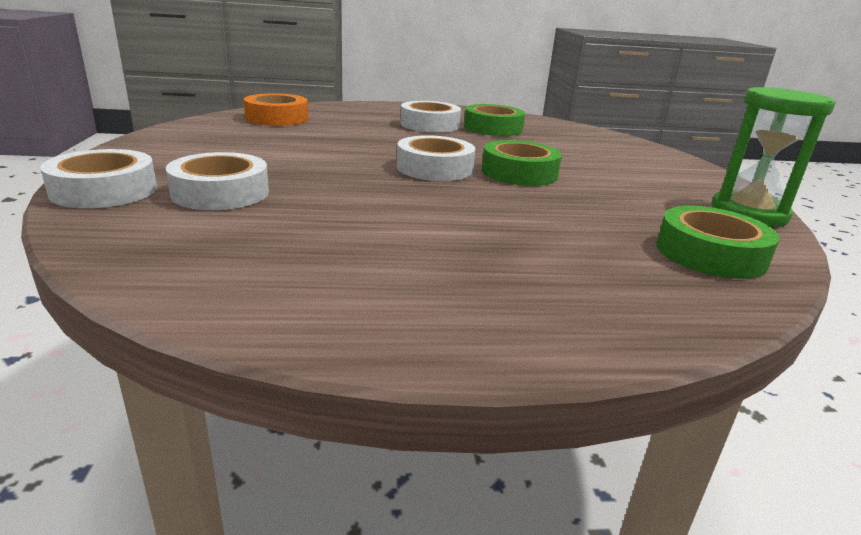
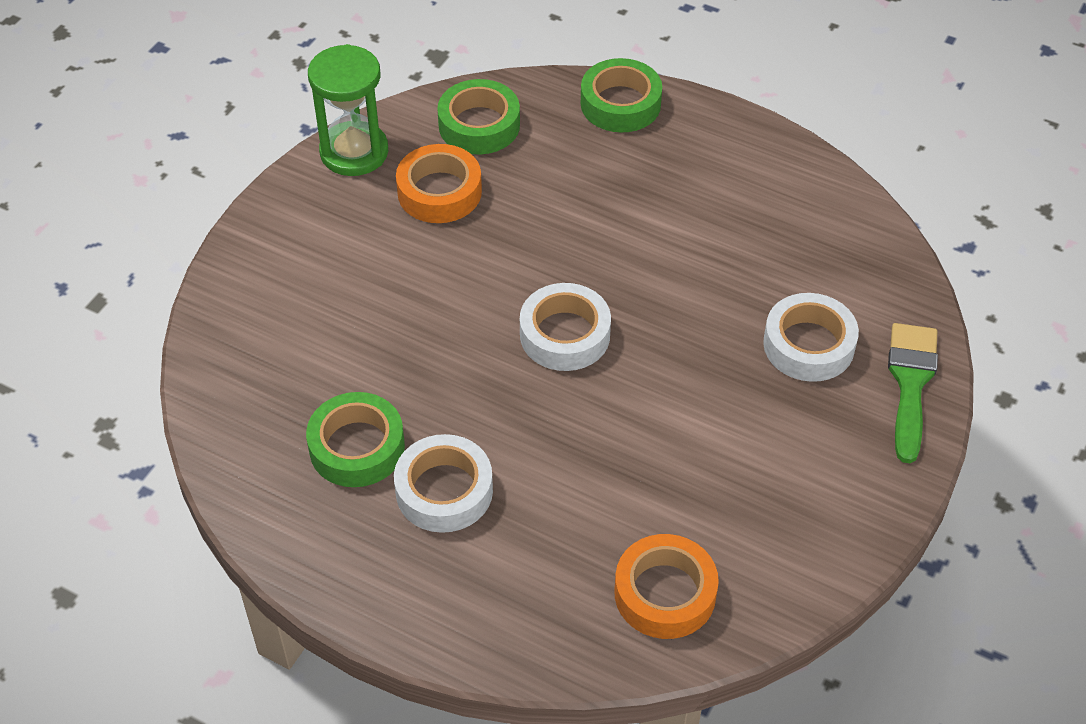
camera: 145 degrees left, 25 degrees up
white tape [41,149,157,208] -> green brush [888,323,938,463]
green tape [482,140,562,186] -> green tape moved to [581,58,662,132]
none -> orange tape [396,144,482,223]

